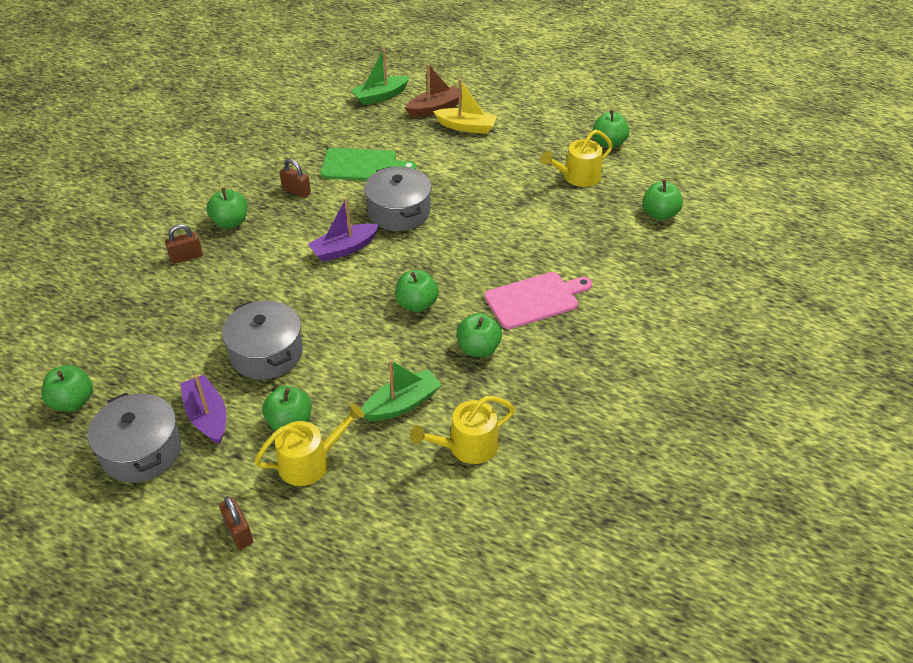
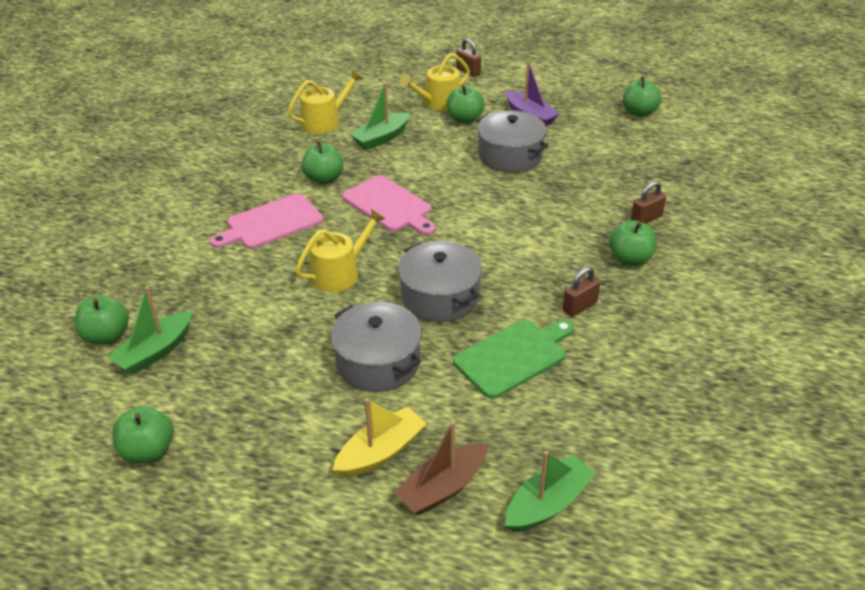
camera: 170 degrees right, 5 degrees down
grey pot [88,393,181,483] -> grey pot moved to [331,302,422,392]
brown padlock [279,159,311,198] -> brown padlock turned 60 degrees counterclockwise [562,267,601,317]
purple boat [308,197,379,262] -> none
green cutting board [320,148,417,181] -> green cutting board turned 150 degrees clockwise [453,320,574,399]
green apple [395,270,439,312] -> pink cutting board [342,175,436,235]
yellow boat [433,79,497,134] -> yellow boat turned 135 degrees clockwise [333,398,427,477]
yellow watering can [541,130,613,187] -> yellow watering can moved to [295,209,385,292]
none -> green boat [108,287,192,375]

